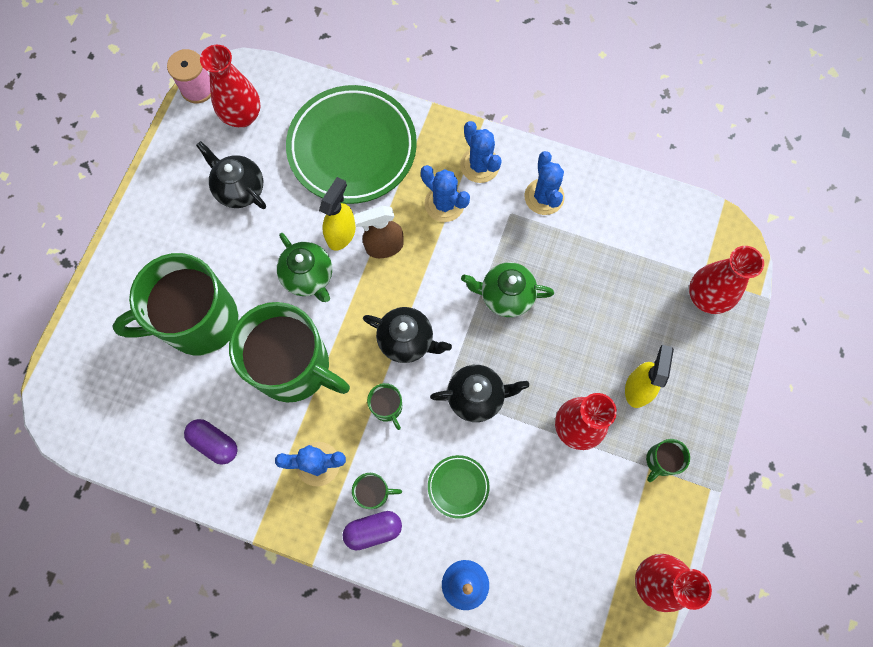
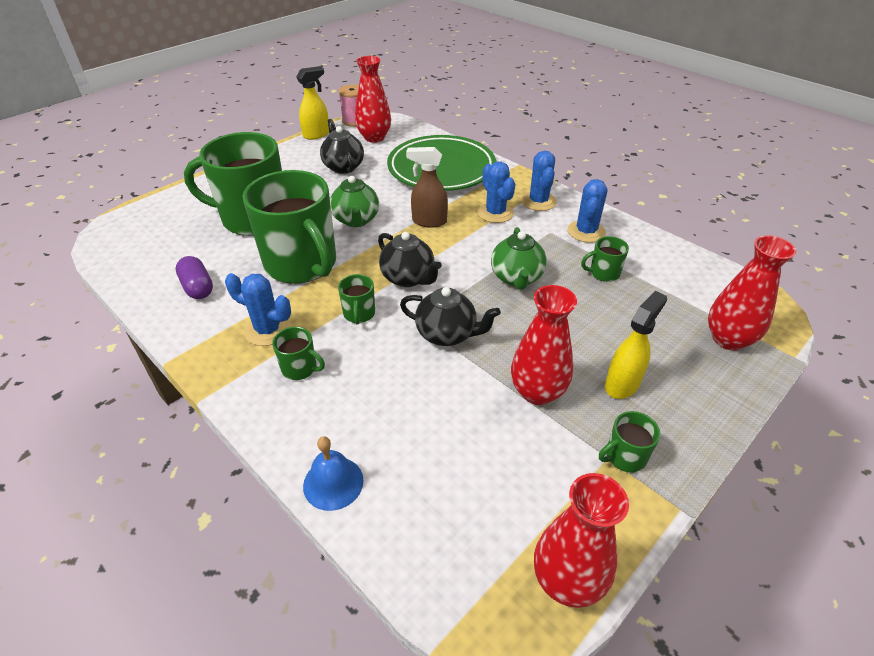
camera: 25 degrees right, 30 degrees down
yellow spray bottle [319,177,356,251] -> yellow spray bottle moved to [296,66,329,140]
purple capsule [342,511,402,551] -> none
green plate [428,455,490,519] -> none
green teapot [461,262,554,317] -> green teapot turned 120 degrees counterclockwise [491,227,547,290]
none -> green mug [581,236,629,282]

